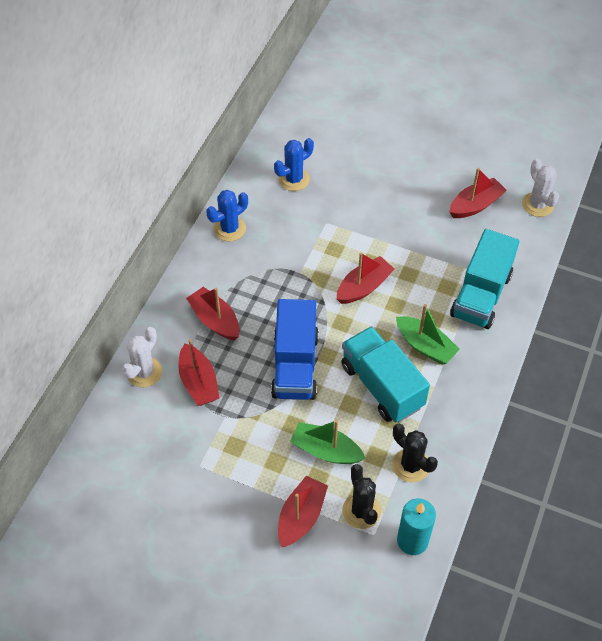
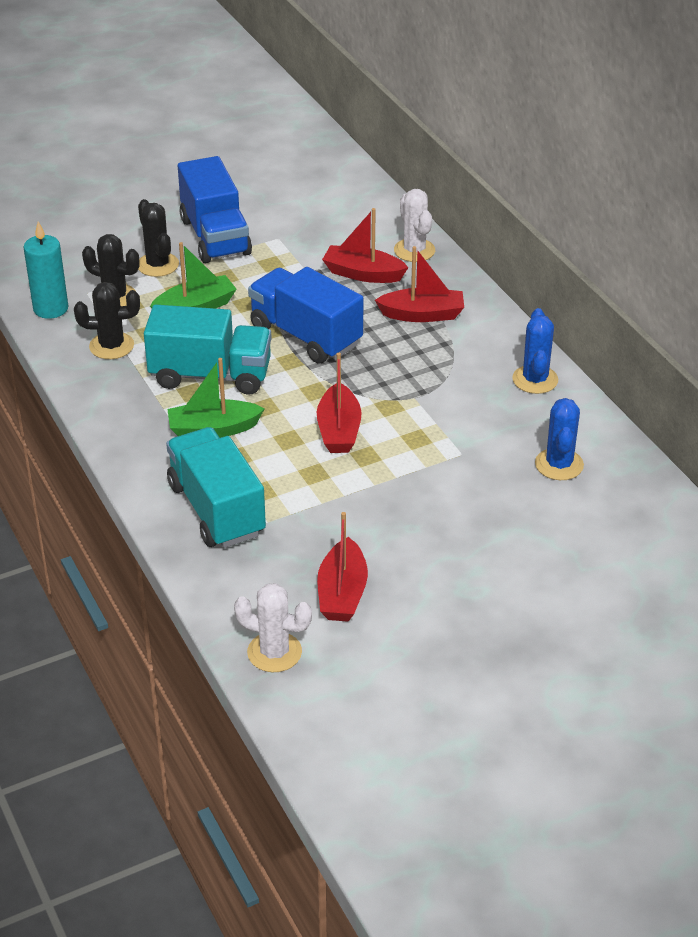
camera: 130 degrees right, 15 degrees down
red boat [278,476,328,547] -> black cactus [138,199,179,277]
none -> blue truck [178,156,252,263]

